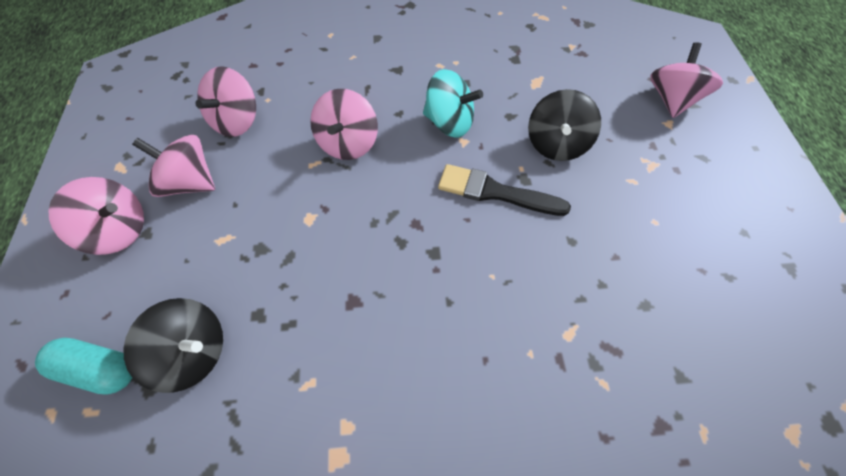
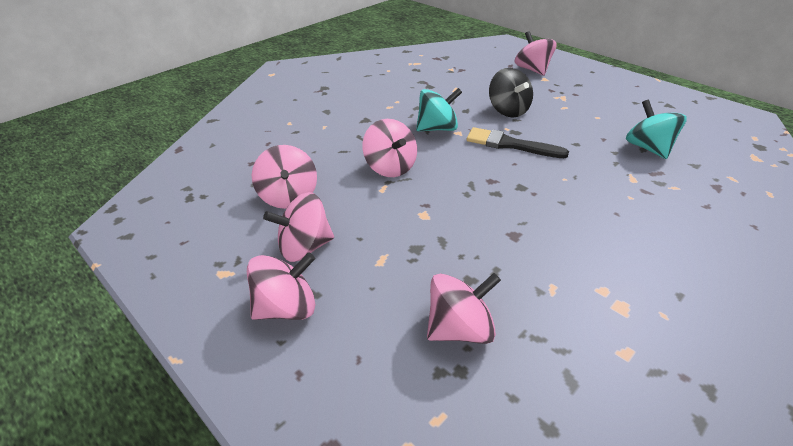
camera: 40 degrees left, 20 degrees down
turquoise capsule [35,338,132,394] -> none
black spinning top [123,298,223,393] -> pink spinning top [427,273,501,344]
black brush [438,164,571,216] -> black brush turned 45 degrees clockwise [467,127,569,158]
none -> turquoise spinning top [626,100,687,159]

